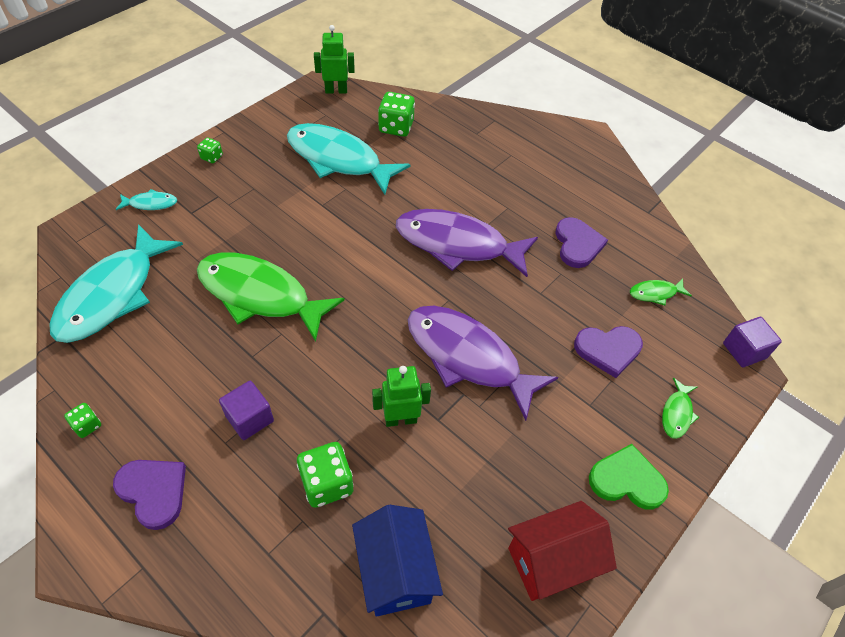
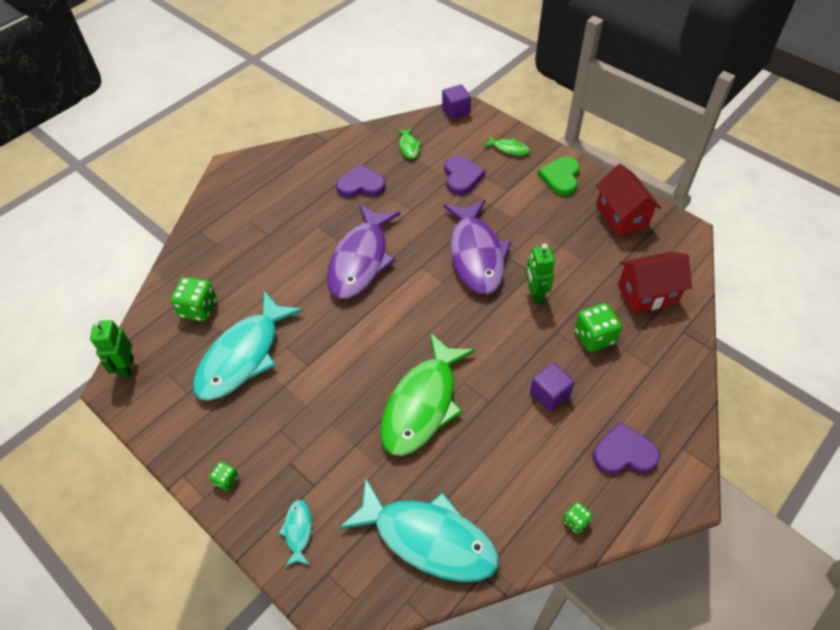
camera: 85 degrees left, 0 degrees up
purple heart [113,460,186,530] -> purple heart turned 45 degrees clockwise [593,422,660,474]
blue house [352,505,443,617] -> red house [618,252,692,313]
purple fish [408,306,558,421] -> purple fish turned 45 degrees counterclockwise [443,200,511,295]

